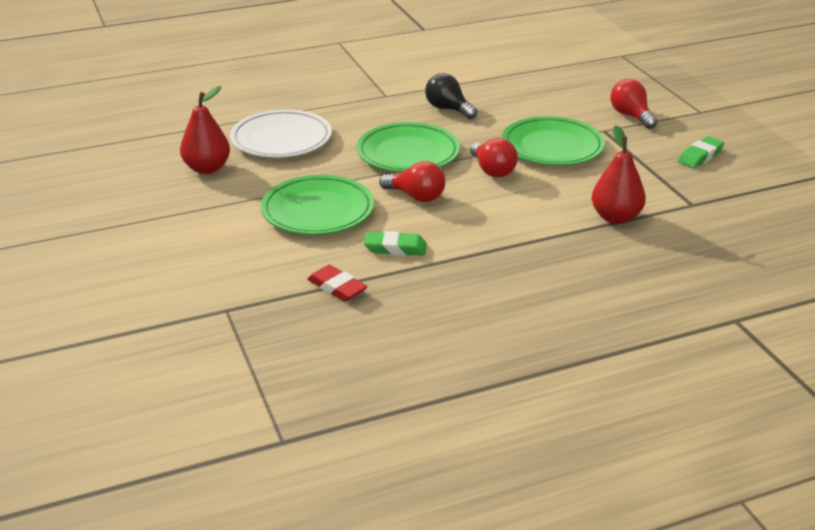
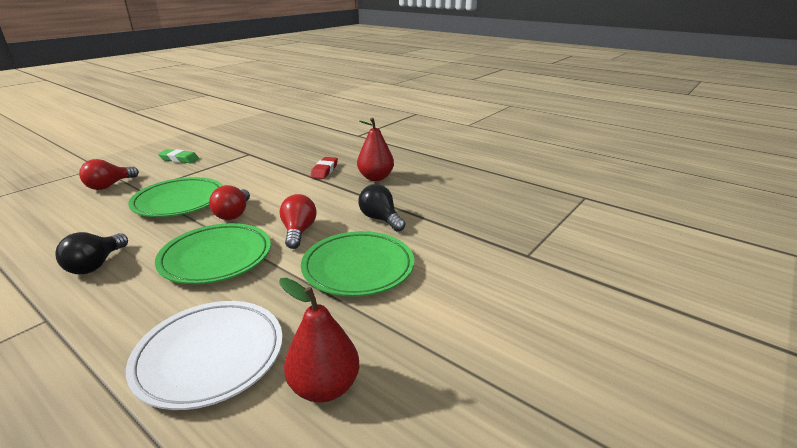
camera: 120 degrees left, 5 degrees down
red eraser [307,265,367,301] -> red eraser moved to [310,157,338,179]
green eraser [364,231,427,256] -> black light bulb [358,184,405,232]
red light bulb [470,138,518,178] -> red light bulb turned 150 degrees clockwise [209,185,250,220]
red pear [592,125,646,224] -> red pear moved to [357,118,394,181]

